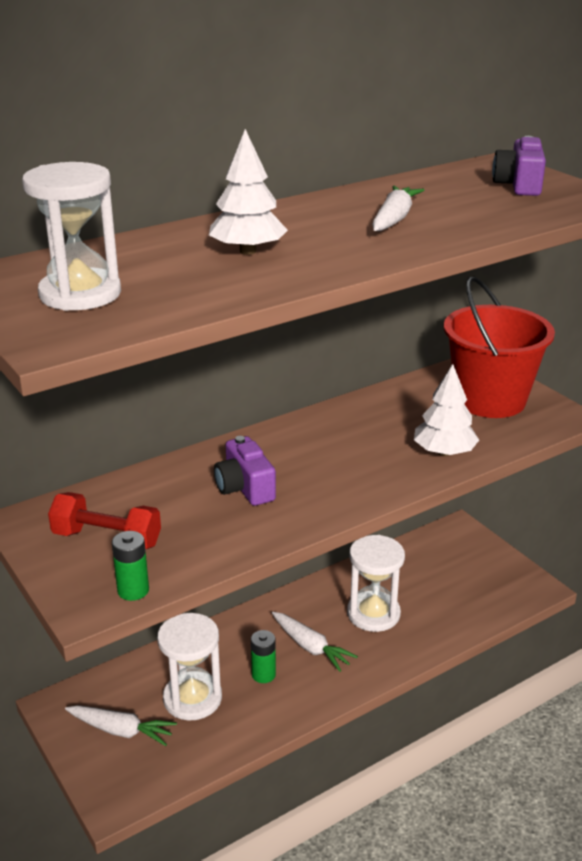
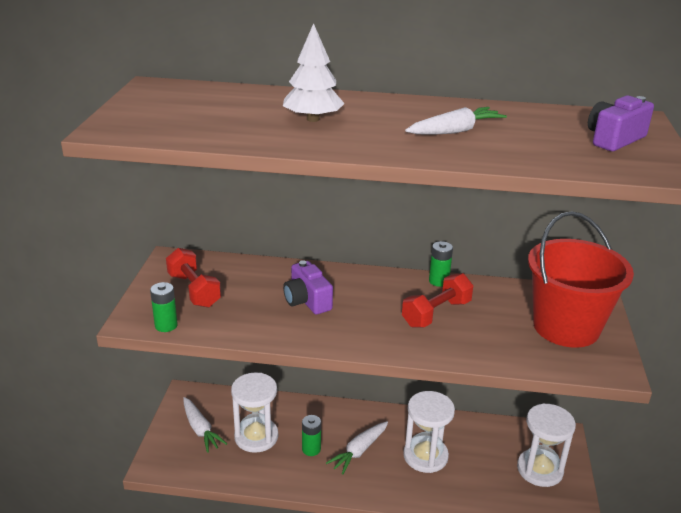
camera: 40 degrees right, 0 degrees up
white hourglass [22,162,121,311] -> white hourglass moved to [517,403,576,487]
purple camera [214,436,276,506] -> purple camera turned 45 degrees counterclockwise [283,260,333,314]
white carrot [272,612,358,672] -> white carrot turned 45 degrees clockwise [326,421,388,475]
white tree [414,364,479,456] -> none
none -> red dumbbell [402,273,473,328]
none -> green battery [429,241,453,287]

